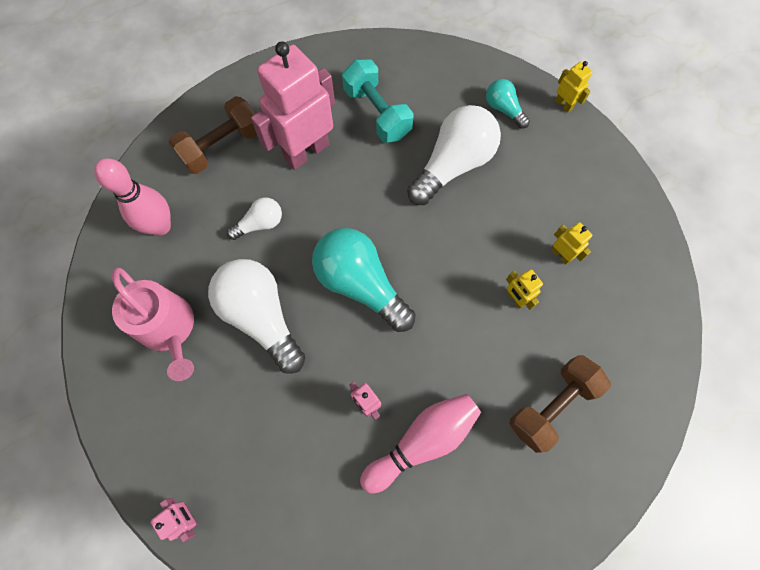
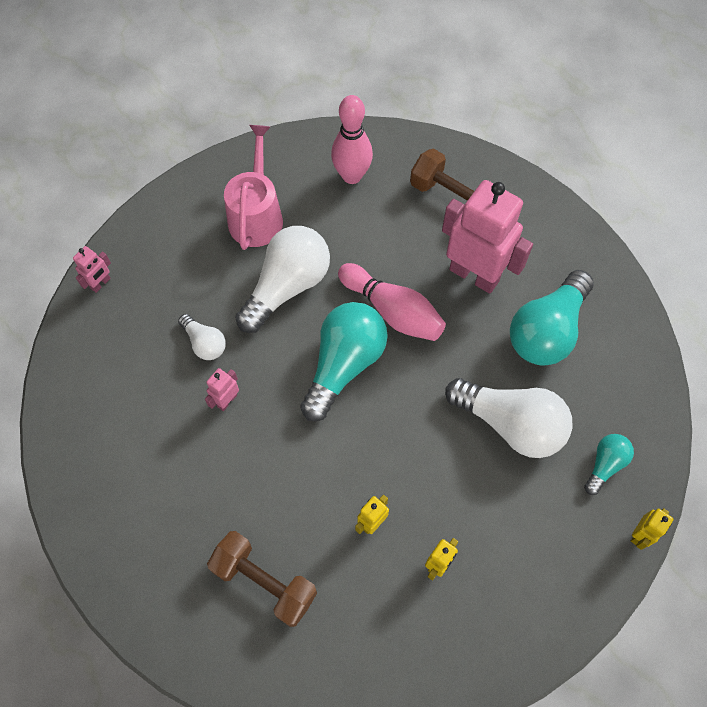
camera: 75 degrees right, 5 degrees down
pink watering can [112,268,194,381] -> pink watering can turned 150 degrees clockwise [224,125,283,250]
white light bulb [227,197,282,240] -> white light bulb moved to [178,314,226,360]
turquoise dumbbell [342,59,414,143] -> turquoise light bulb [510,270,594,365]
pink bowling pin [360,394,481,494] -> pink bowling pin moved to [338,263,446,341]

